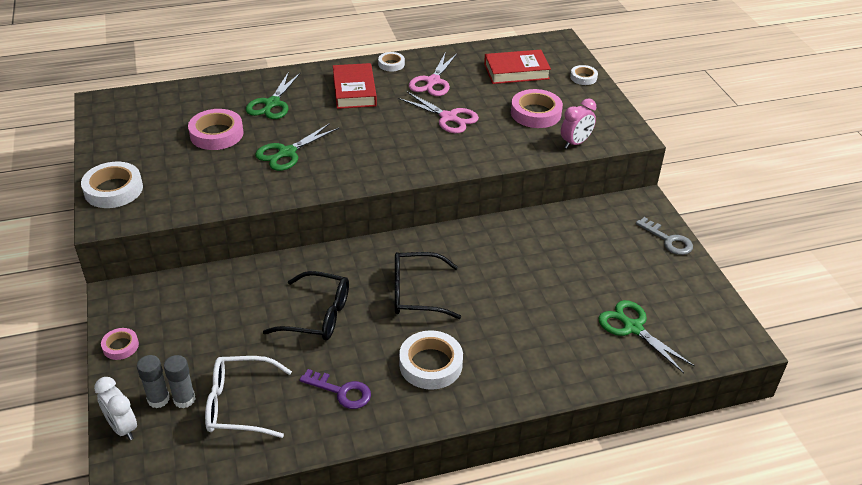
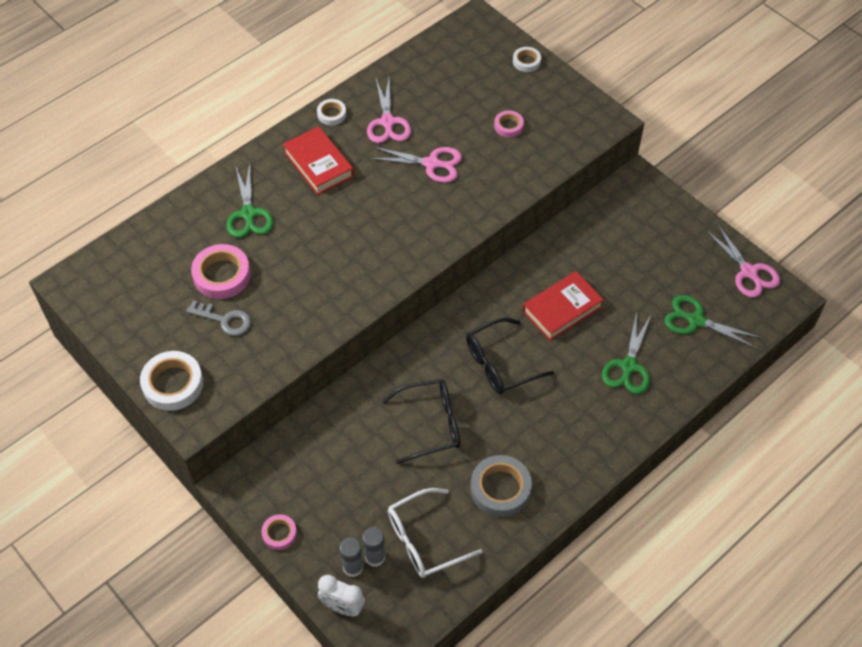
camera: 25 degrees left, 15 degrees up
green scissors [255,123,339,171] -> green scissors moved to [602,312,651,394]
purple key [299,369,371,409] -> grey tape [470,455,532,517]
white tape [399,330,463,390] -> none
red book [484,50,551,84] -> red book moved to [523,271,604,341]
pink tape [511,89,563,128] -> pink tape [494,111,524,137], size x0.56
pink clock [561,98,596,148] -> none
grey key [636,217,693,255] -> grey key moved to [186,300,251,336]
none -> pink scissors [706,224,780,298]

